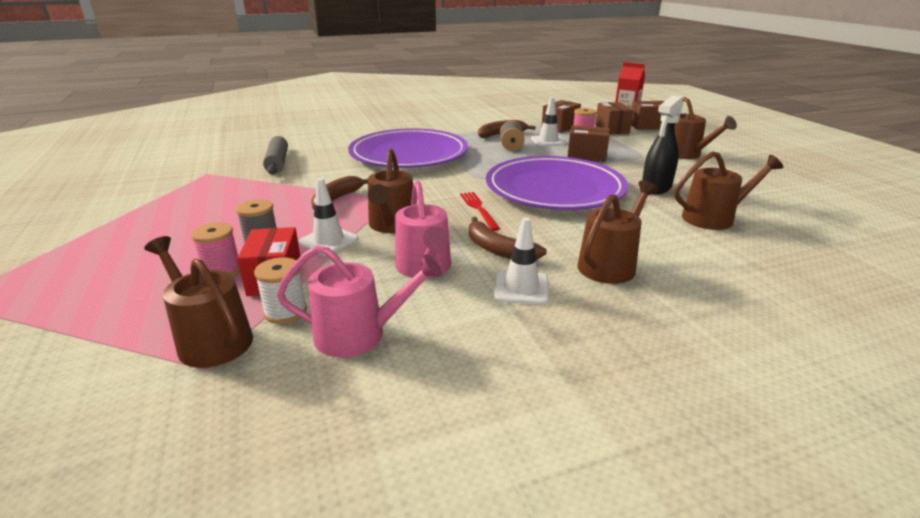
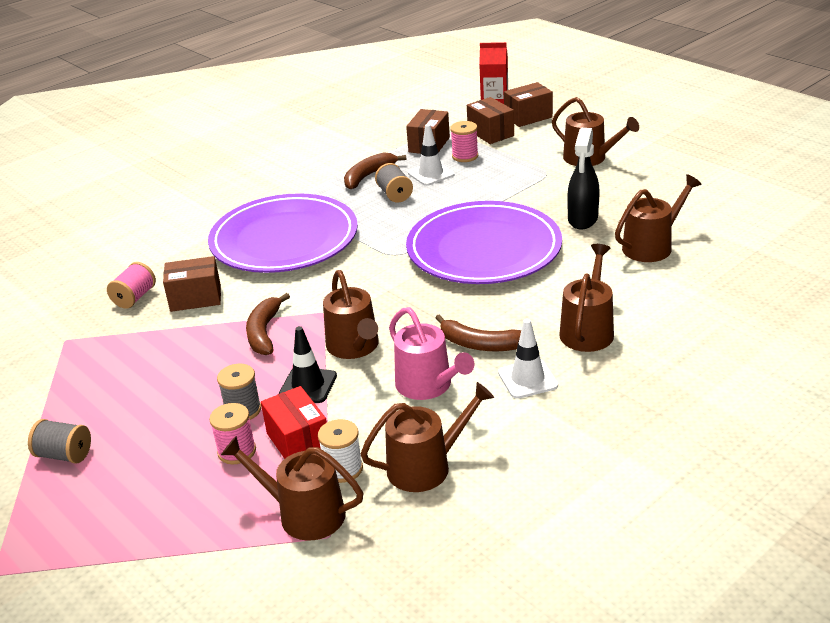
camera: 20 degrees left, 5 degrees up
grey rolling pin [263,136,288,175] -> pink spool [107,262,156,309]
pink watering can [276,245,443,358] -> brown watering can [361,382,494,492]
white traffic cone [299,178,358,256] -> black traffic cone [279,326,337,403]
red fork [460,192,500,231] -> none
brown box [568,125,610,162] -> brown box moved to [163,256,221,312]
none -> grey spool [28,419,91,464]

